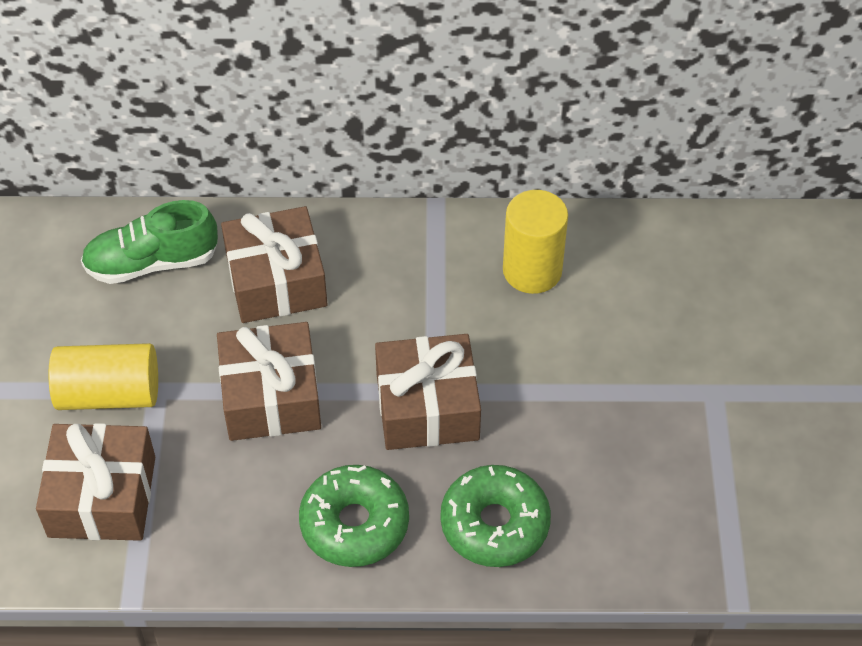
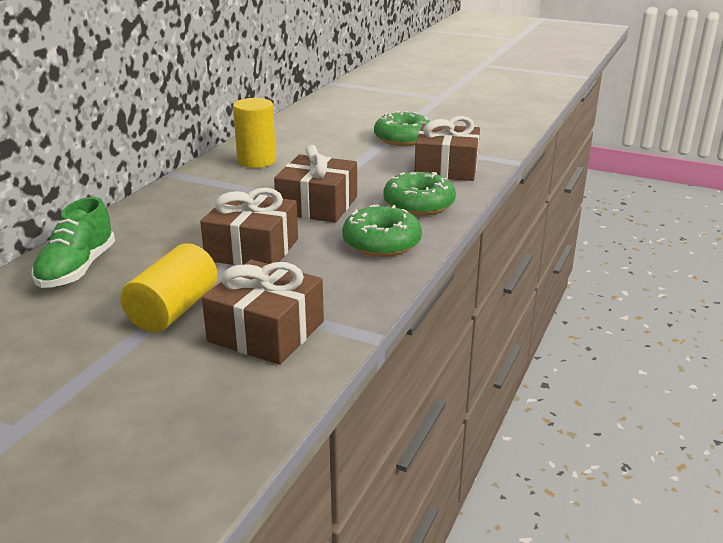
camera: 65 degrees left, 25 degrees down
brown gift [221,206,327,323] -> brown gift moved to [414,116,480,181]
none -> green donut [374,111,430,146]

